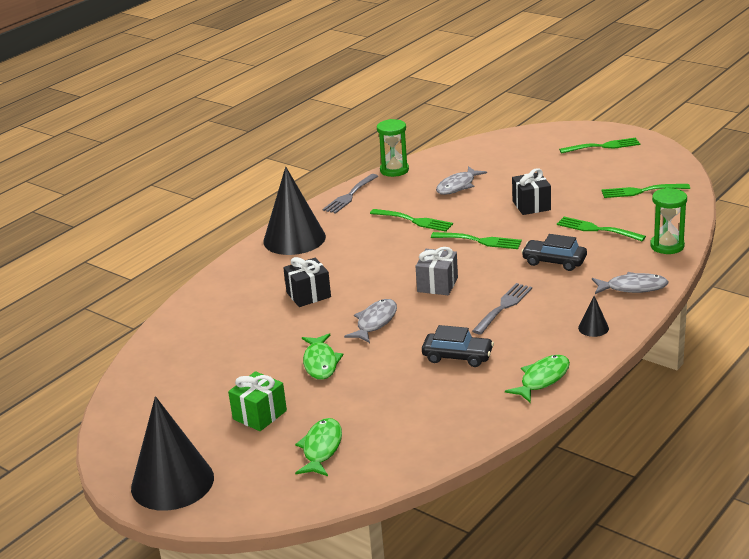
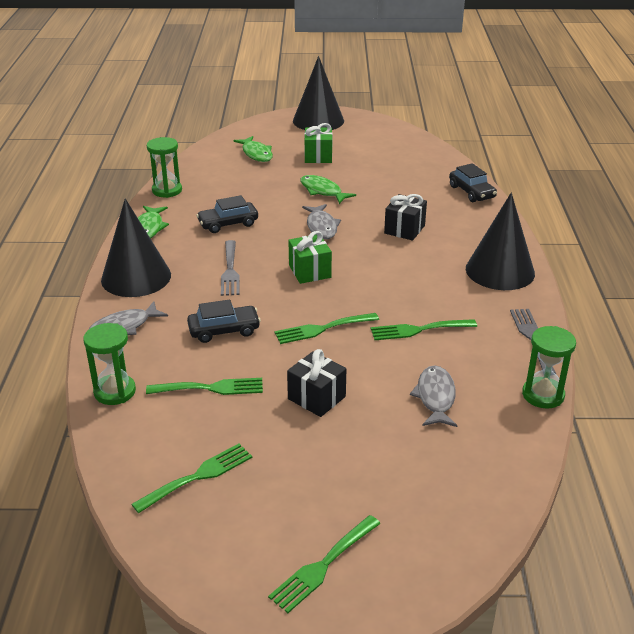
camera: 140 degrees right, 5 degrees up
grey gift [415,247,458,295] -> green gift [288,231,332,284]
black cone [578,296,609,337] -> black cone [101,198,171,297], size x2.40
none -> green hourglass [147,137,182,198]
none -> black car [449,163,497,202]

